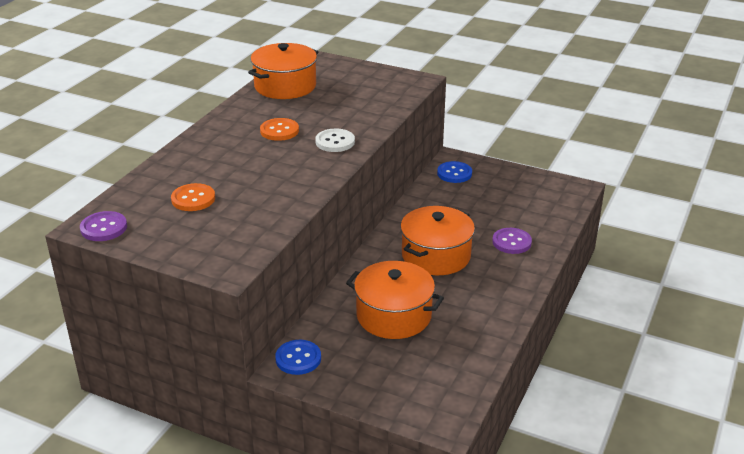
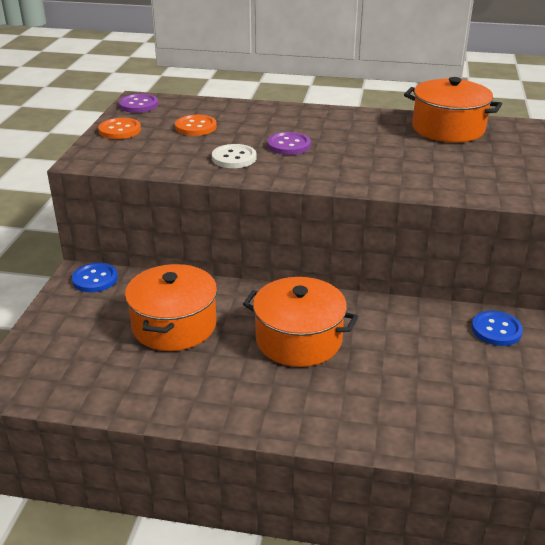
camera: 75 degrees right, 0 degrees up
orange button [260,118,299,141] -> orange button moved to [98,118,141,139]
white button [315,129,355,152] -> white button moved to [212,144,256,168]
purple button [492,228,532,254] -> purple button moved to [267,132,311,155]

